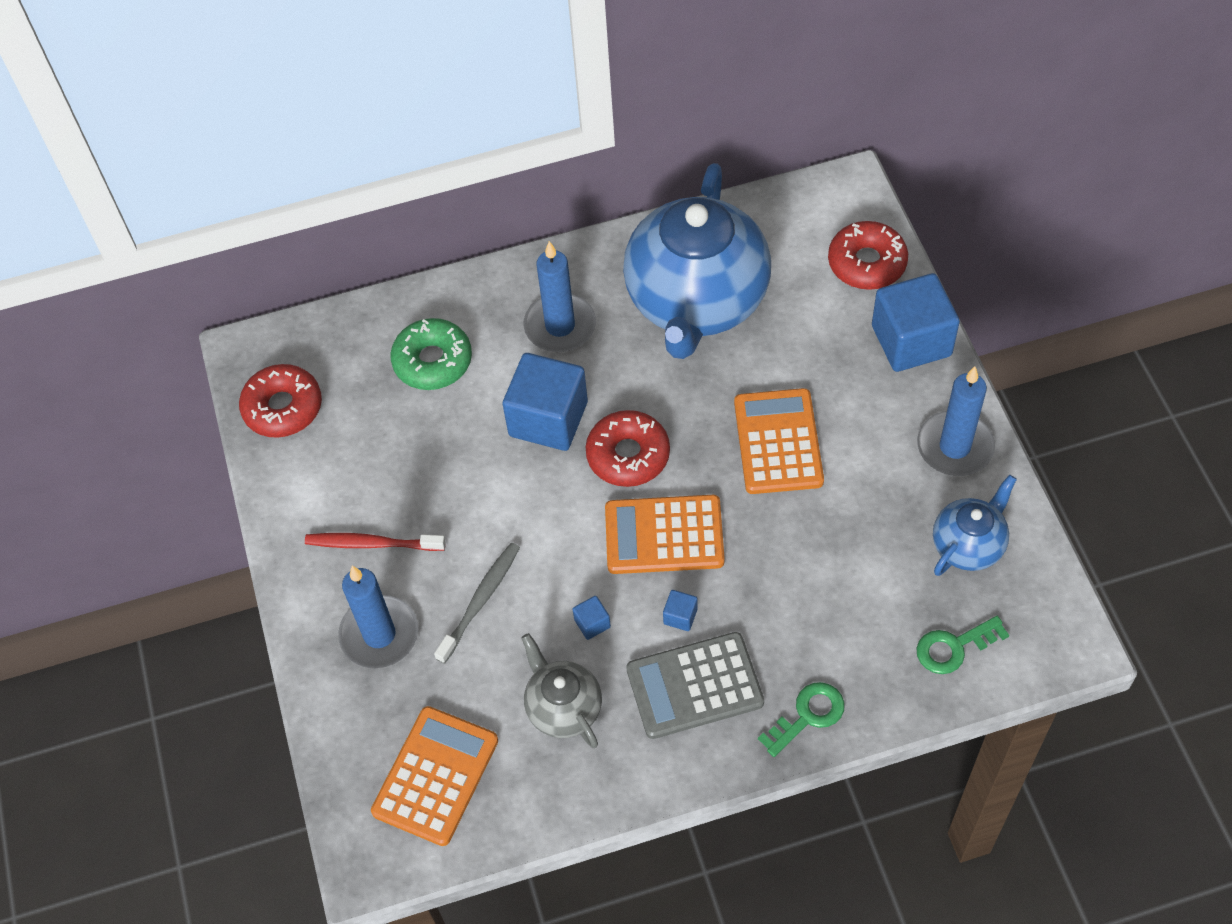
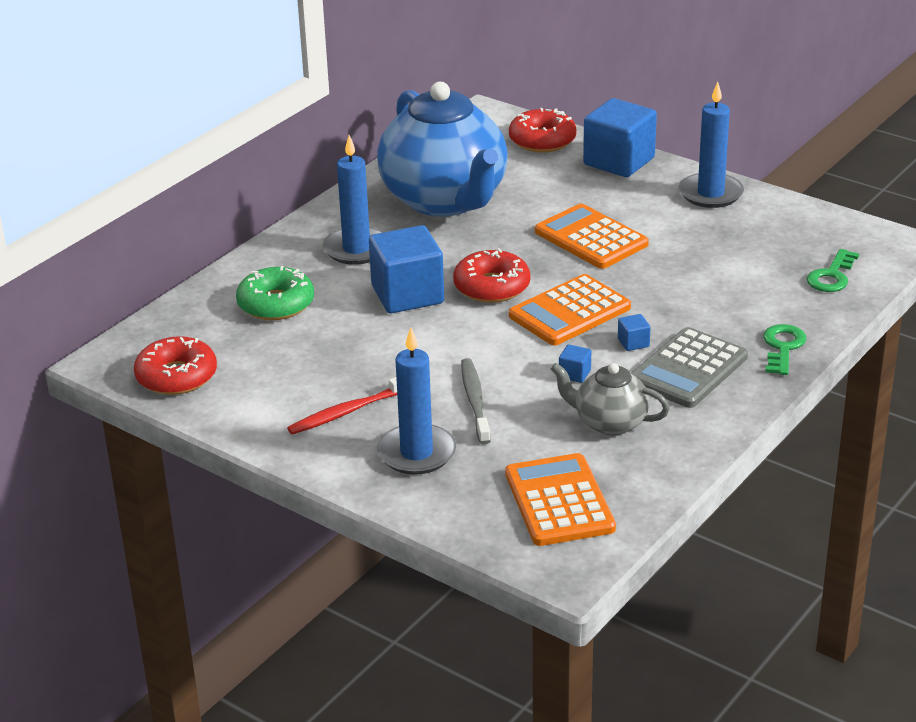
camera: 40 degrees left, 25 degrees down
blue teapot [933,474,1017,576] -> none

